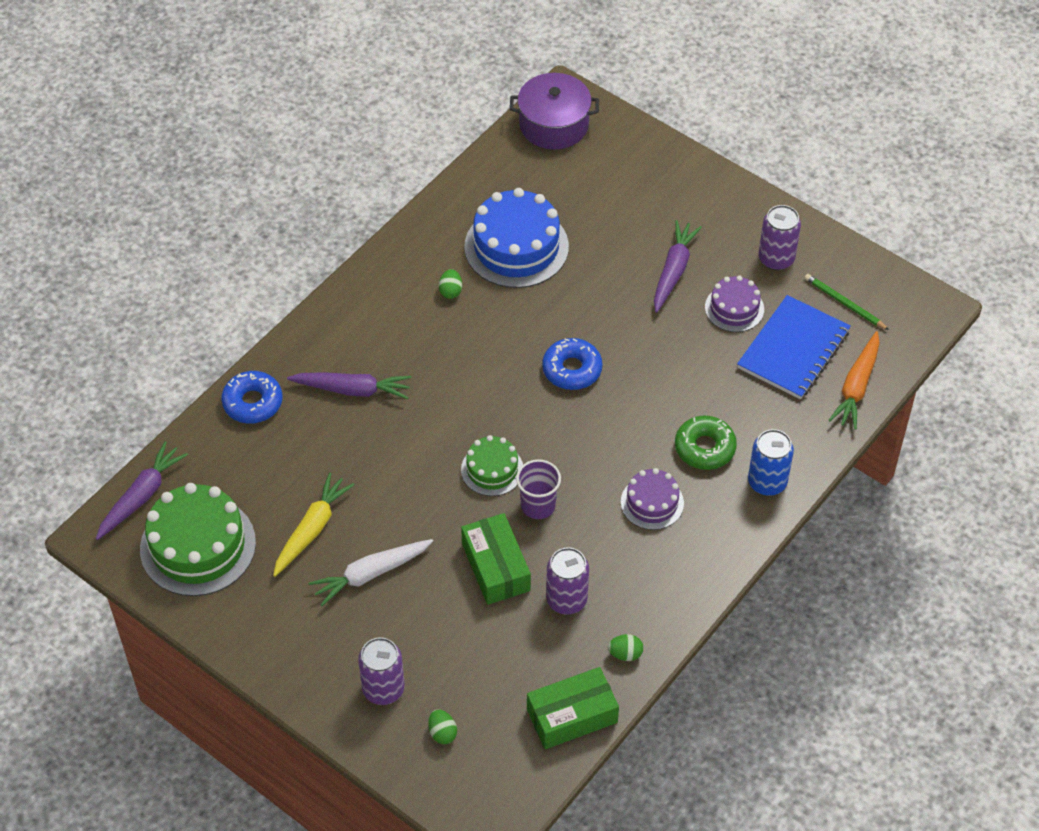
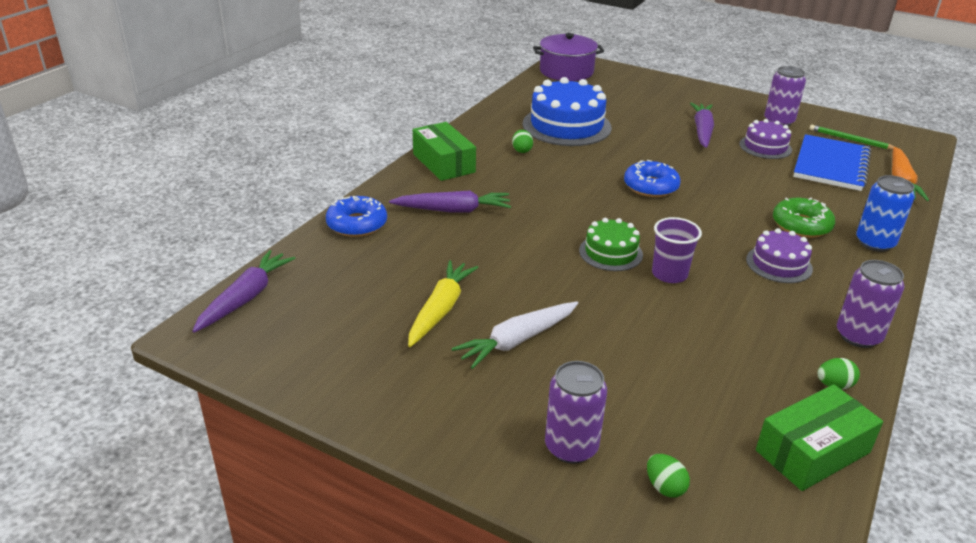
camera: 10 degrees left, 20 degrees down
green cake [140,483,256,596] -> none
green box [461,513,531,605] -> green box moved to [413,122,476,181]
purple can [546,548,589,615] -> purple can moved to [837,260,905,348]

